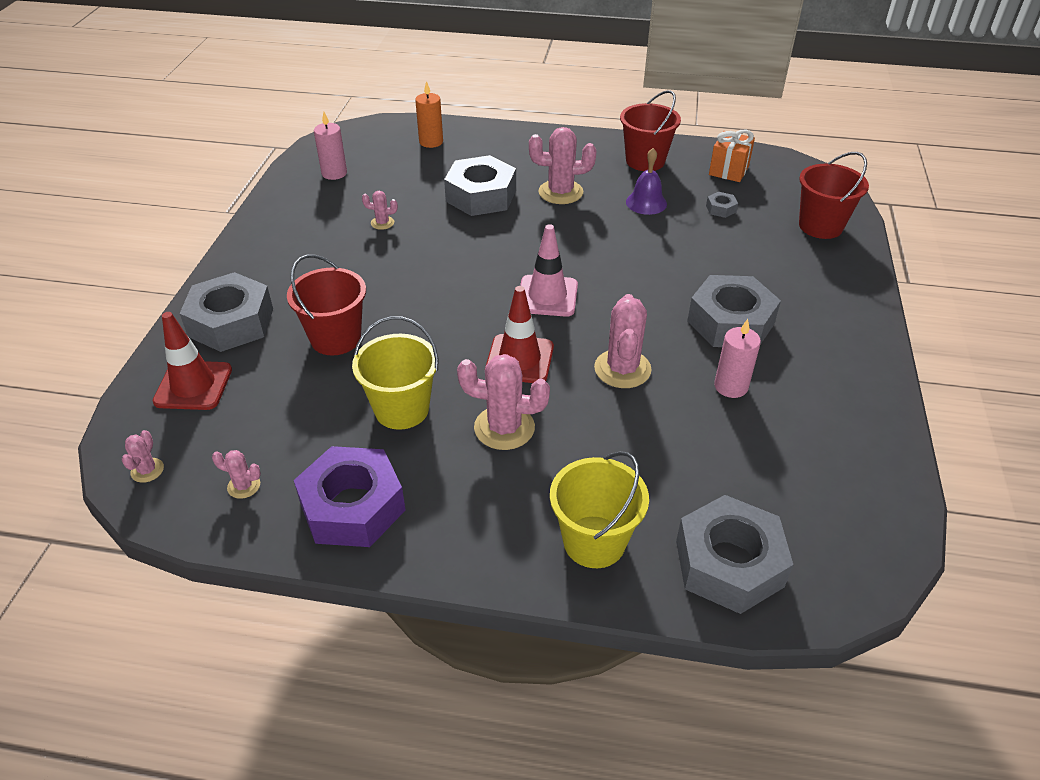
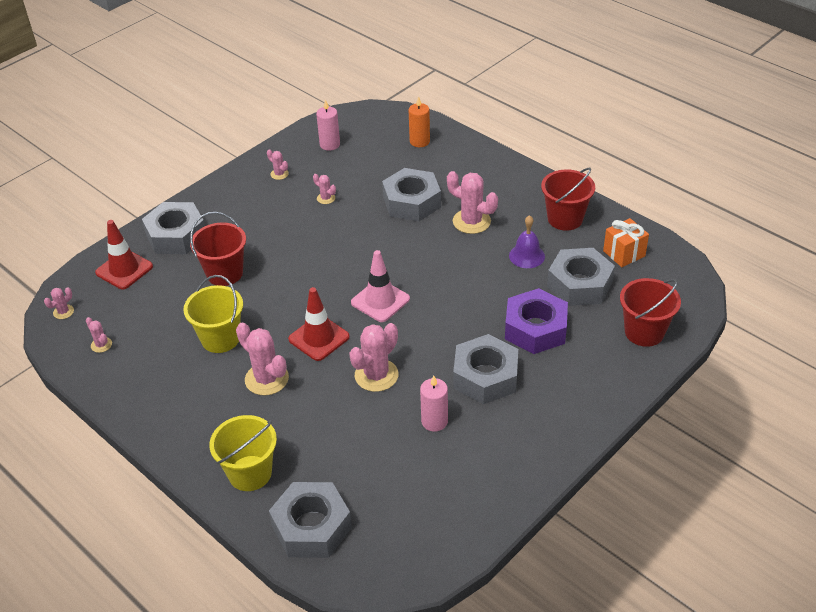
camera: 35 degrees right, 0 degrees up
purple nut [294,446,406,547] -> purple nut moved to [505,288,568,354]
grey nut [706,192,738,218] -> grey nut [547,248,615,306], size x2.41
none -> pink cactus [267,149,289,180]

